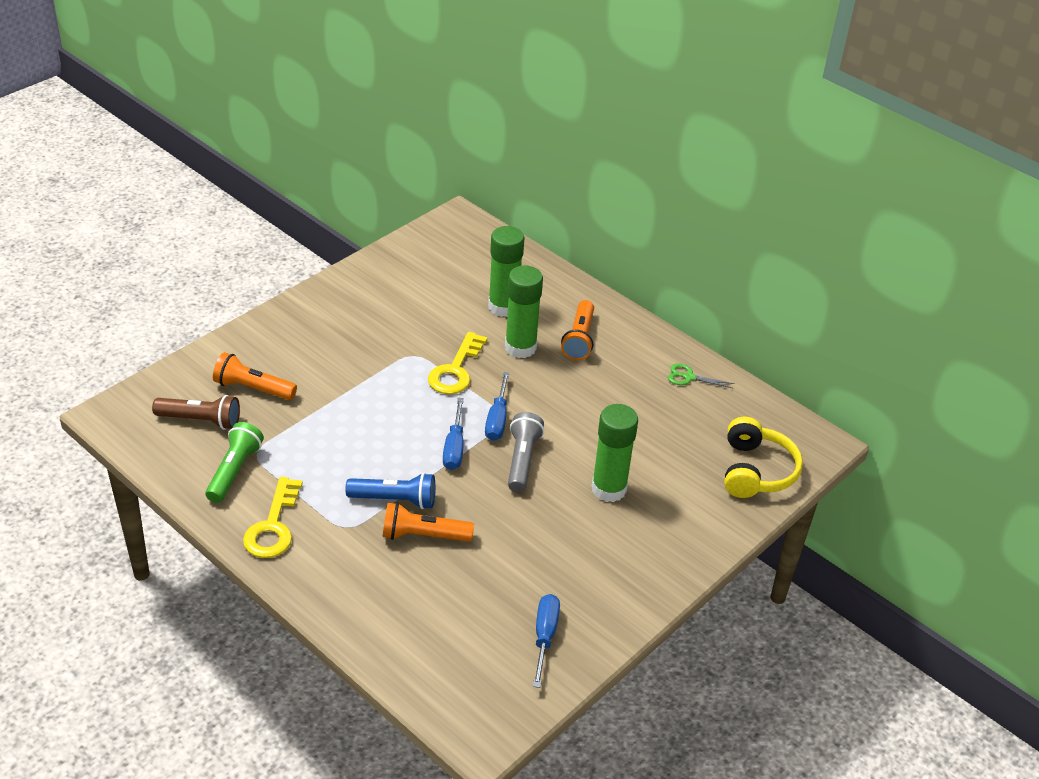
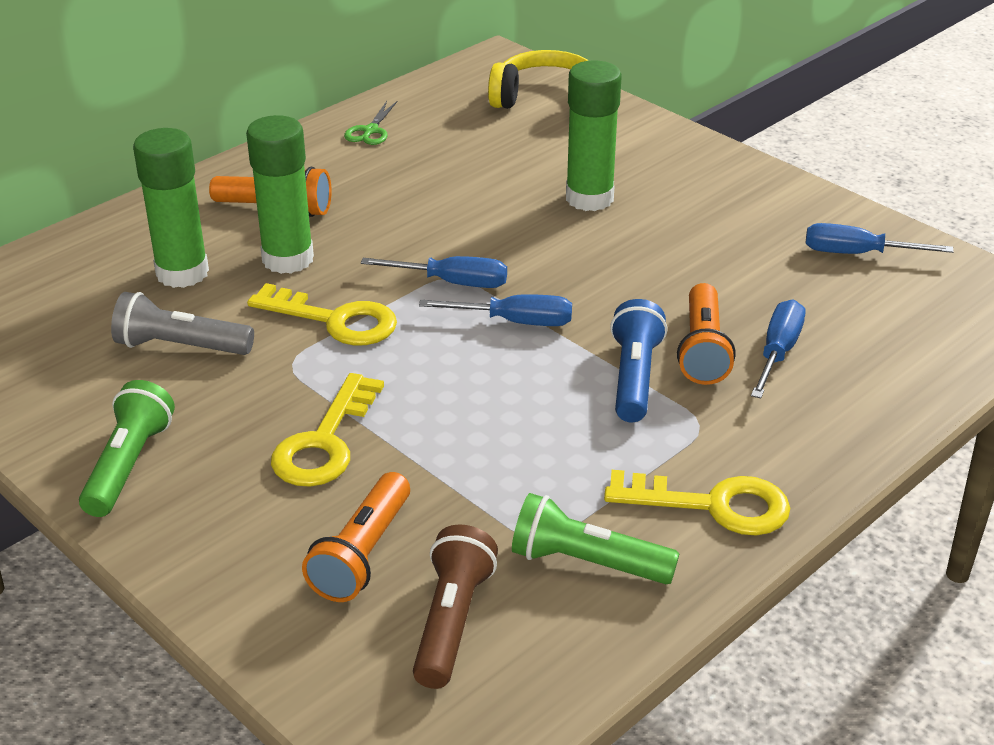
camera: 85 degrees left, 5 degrees down
grey flashlight [508,412,544,492] -> grey flashlight moved to [111,292,254,355]
none -> green flashlight [79,380,175,517]
none -> yellow key [271,373,384,487]
none -> blue screwdriver [751,299,805,398]

